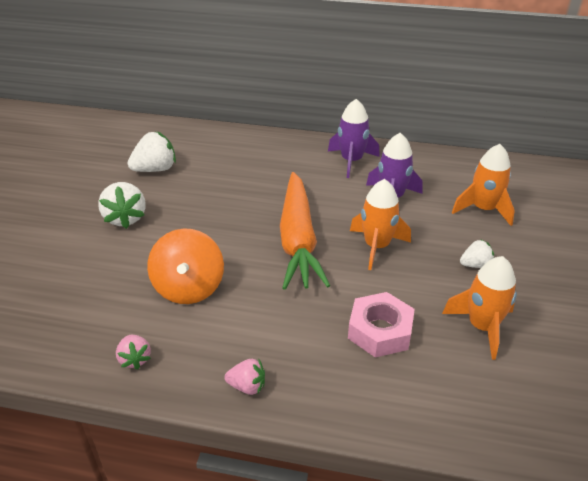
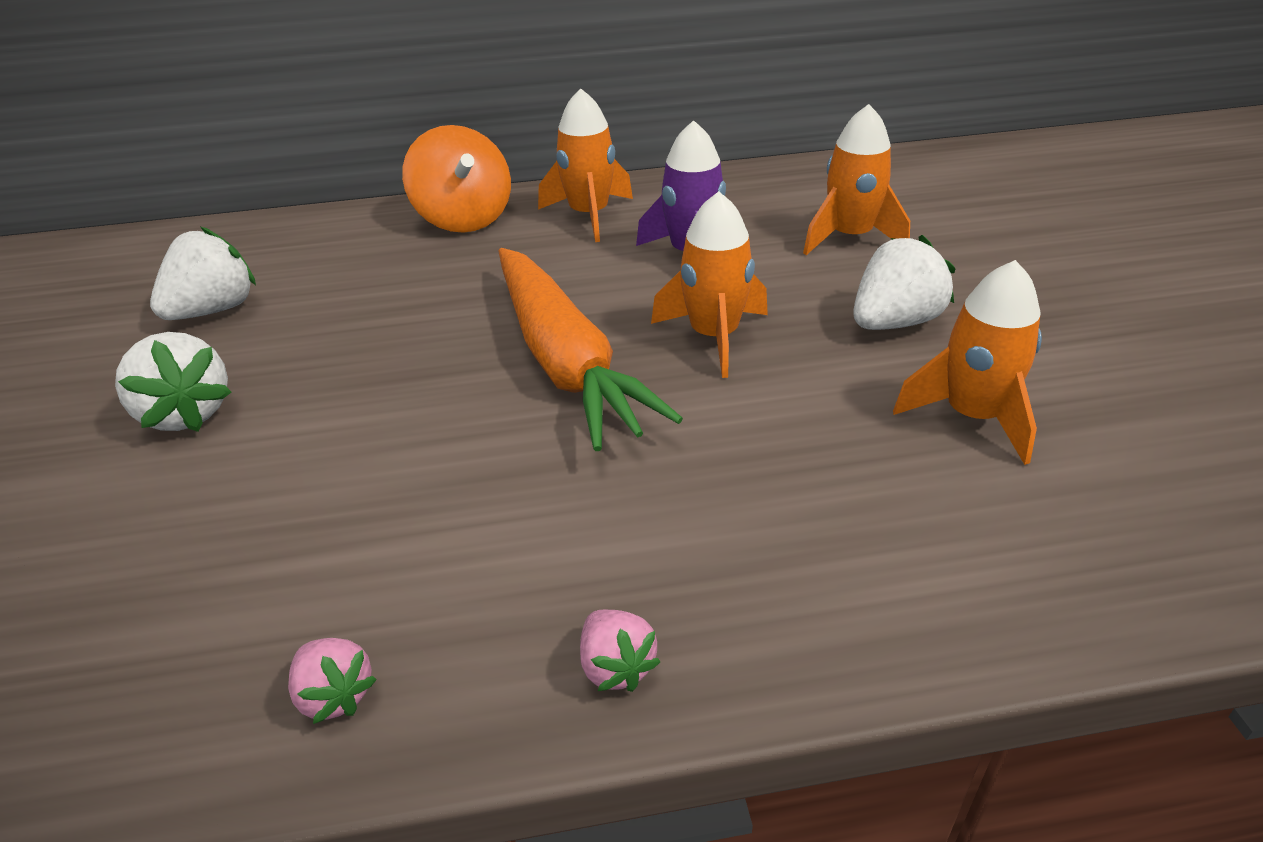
camera: 20 degrees left, 0 degrees up
orange spinning top [147,228,224,304] -> orange spinning top moved to [402,125,511,233]
pink strawberry [224,359,265,395] -> pink strawberry turned 75 degrees clockwise [580,610,660,692]
purple rocket [328,99,380,178] -> orange rocket [538,88,633,242]
pink nut [348,292,415,358] -> none
white strawberry [460,239,494,268] -> white strawberry [853,235,956,330], size x1.71

